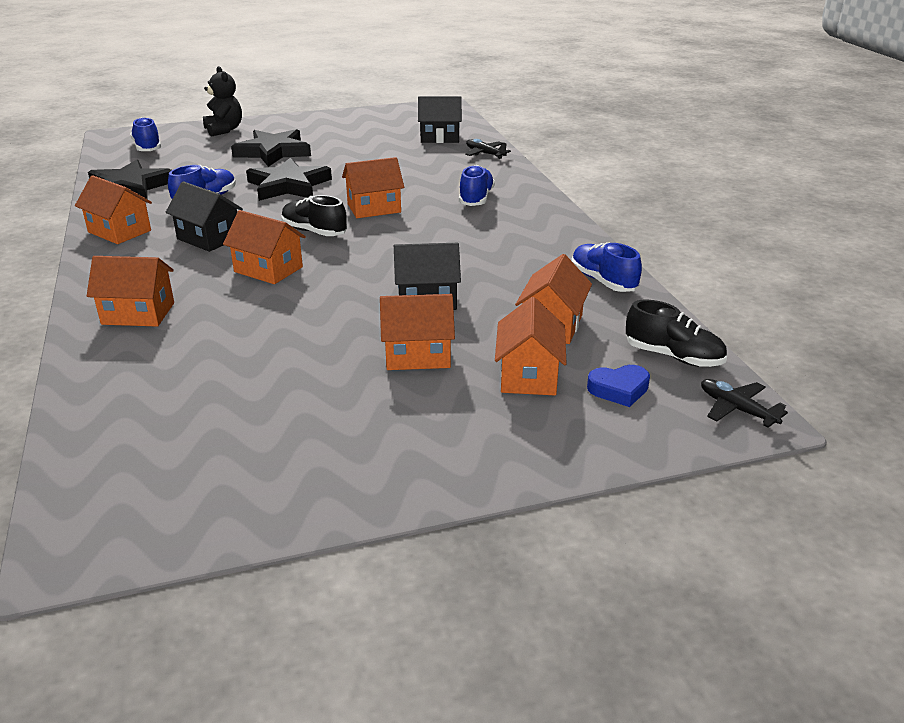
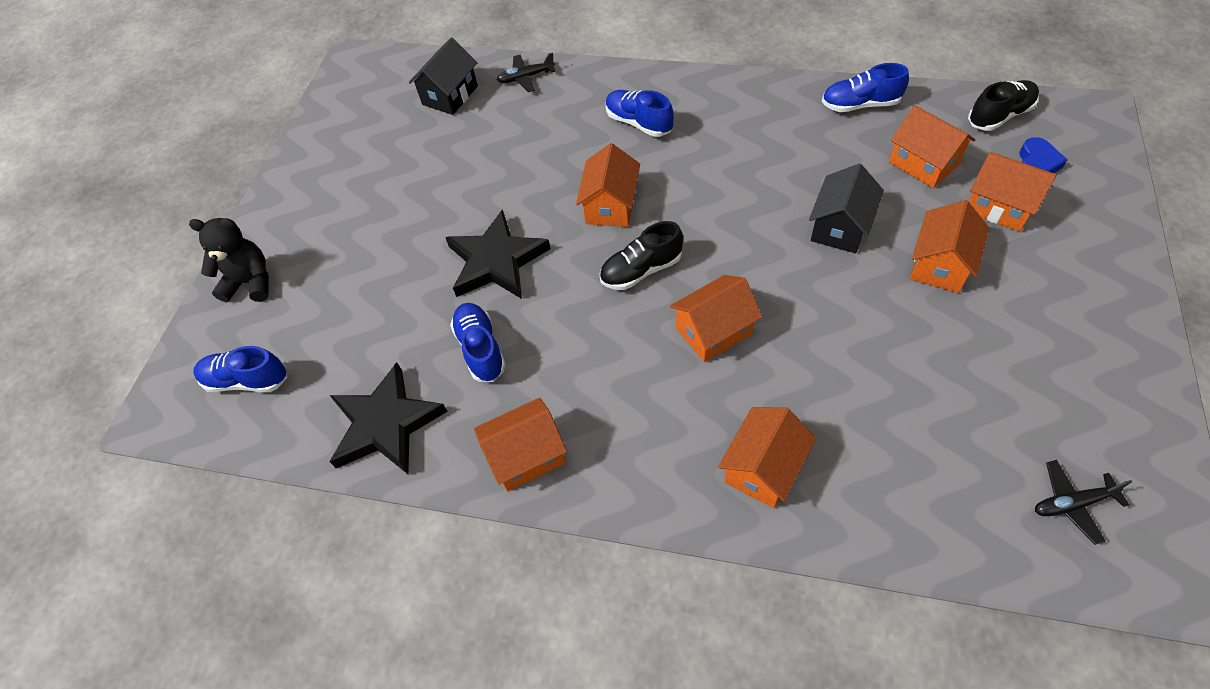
camera: 55 degrees left, 25 degrees up
black house [165,181,243,252] -> none
black star [231,129,311,167] -> none
black plane [701,379,788,428] -> black plane moved to [1035,460,1132,545]

